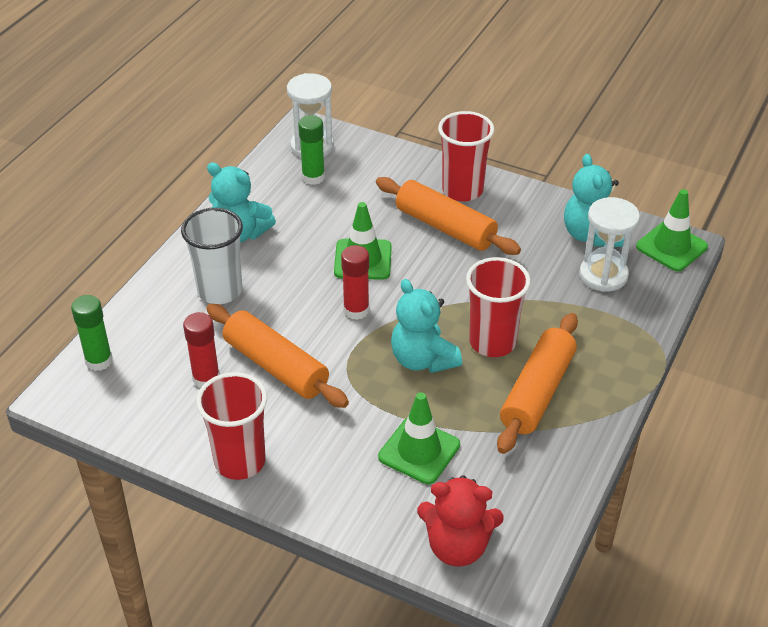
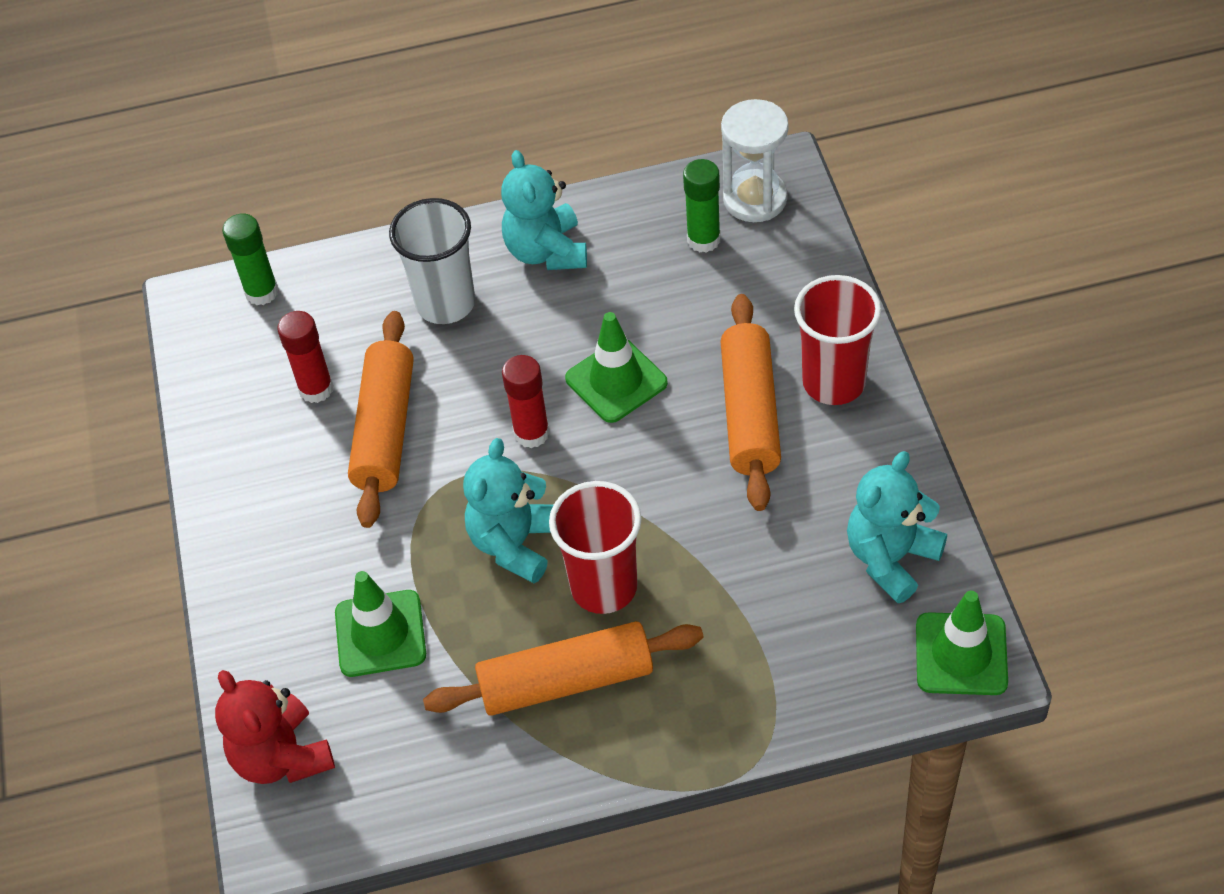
camera: 55 degrees right, 10 degrees up
red cup [196,372,267,480] -> none
white hourglass [579,197,640,292] -> none

